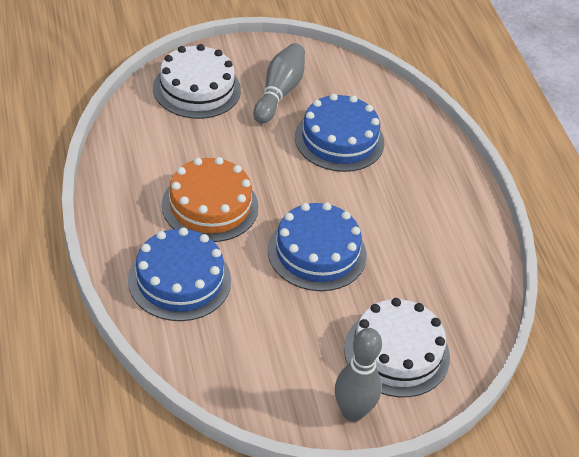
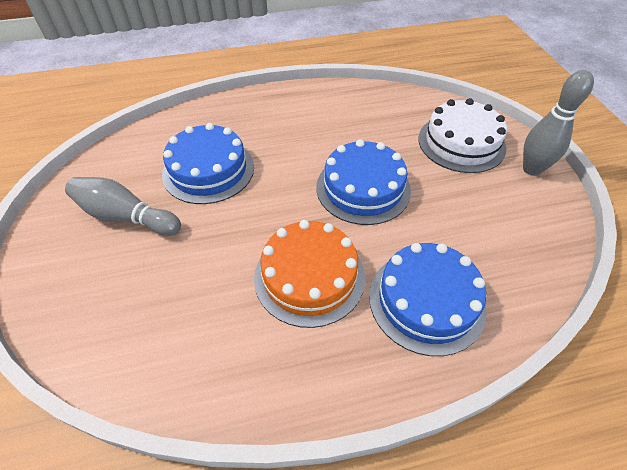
camera: 85 degrees left, 5 degrees up
white cake [153,44,241,119] -> none

